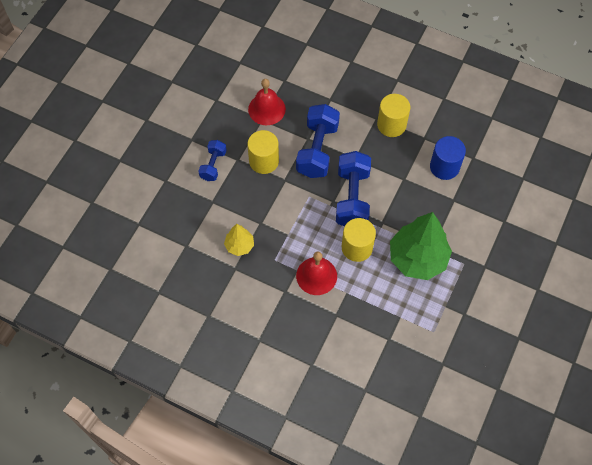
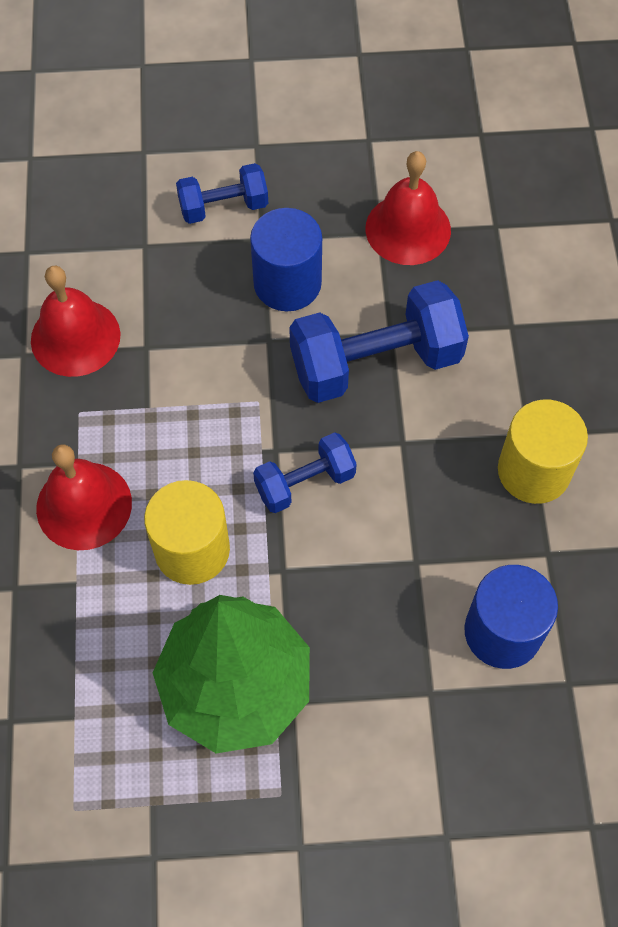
camera: 60 degrees right, 0 degrees up
yellow tree [224,224,254,256] -> red bell [31,266,120,377]
yellow cylinder [247,130,279,174] -> blue cylinder [250,208,322,311]
blue dumbbell [336,151,371,226] -> blue dumbbell [253,432,357,513], size x0.56

